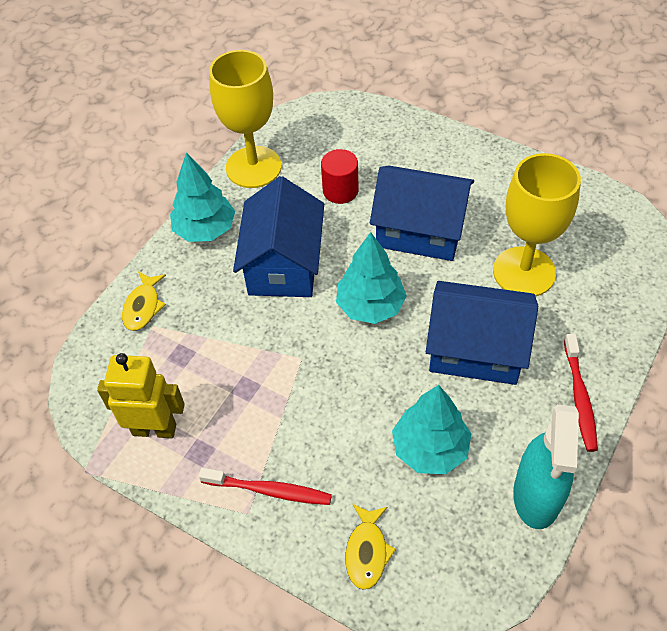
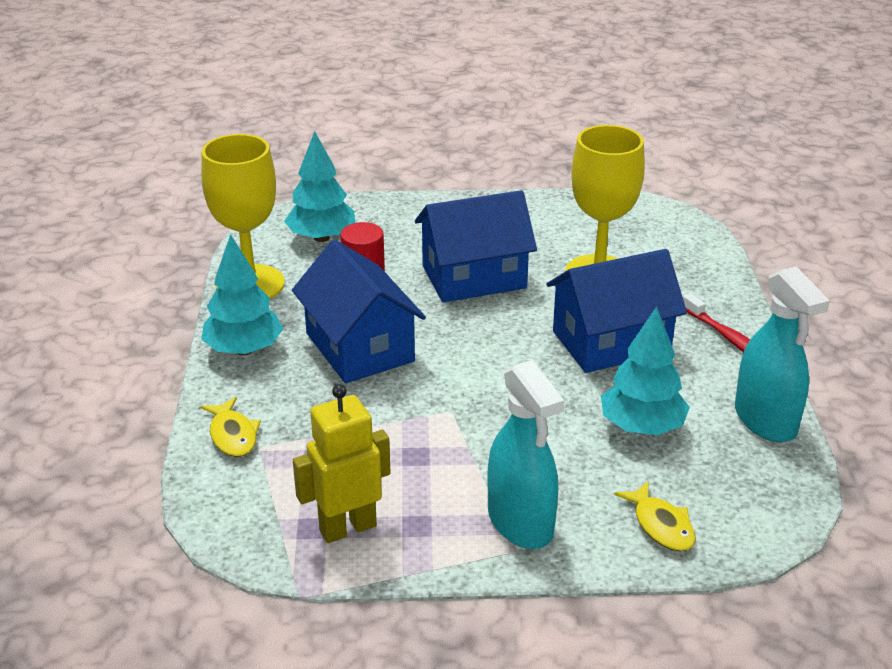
camera: 35 degrees left, 20 degrees down
red toothbrush [199,468,332,505] -> turquoise spray bottle [487,360,564,549]
turquoise tree [336,232,407,324] -> turquoise tree moved to [284,131,355,242]

